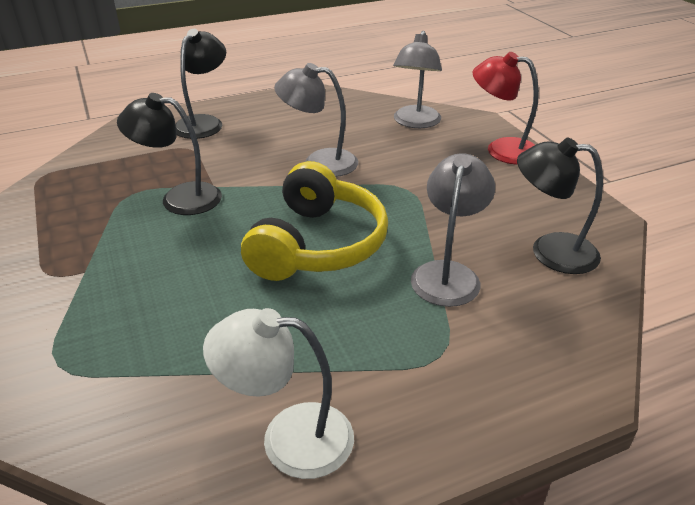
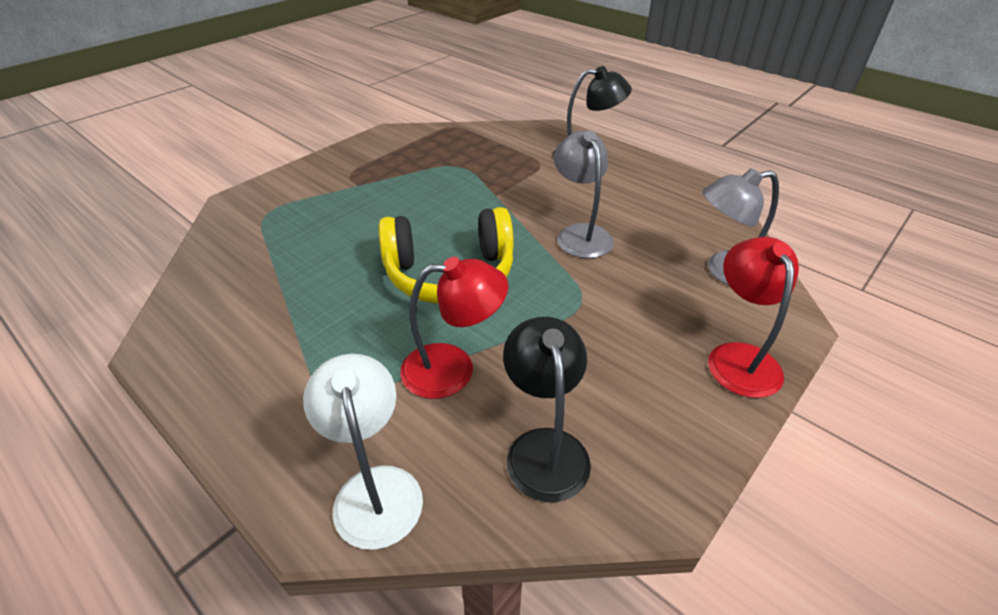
camera: 65 degrees right, 5 degrees up
black lamp [117,93,222,215] -> none
white lamp [203,308,354,479] -> white lamp moved to [303,354,423,550]
grey lamp [411,153,495,307] -> red lamp [400,257,508,399]

